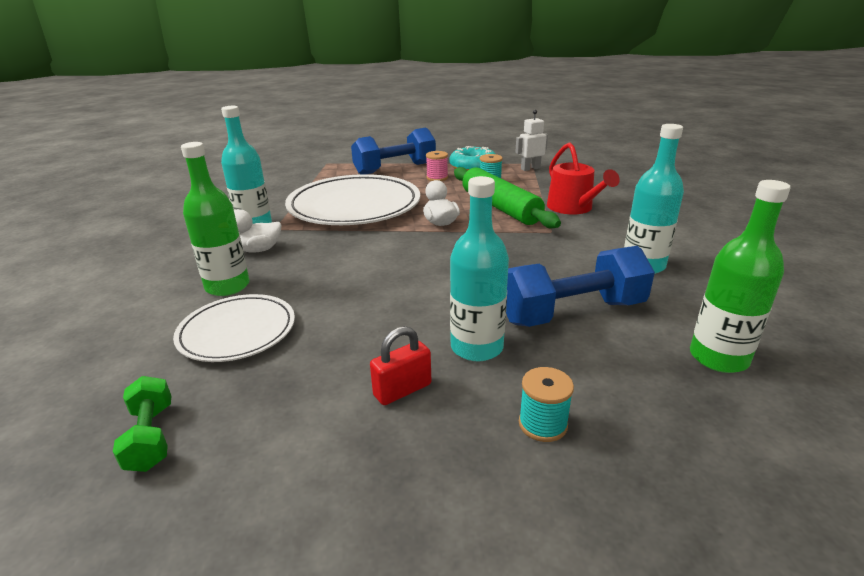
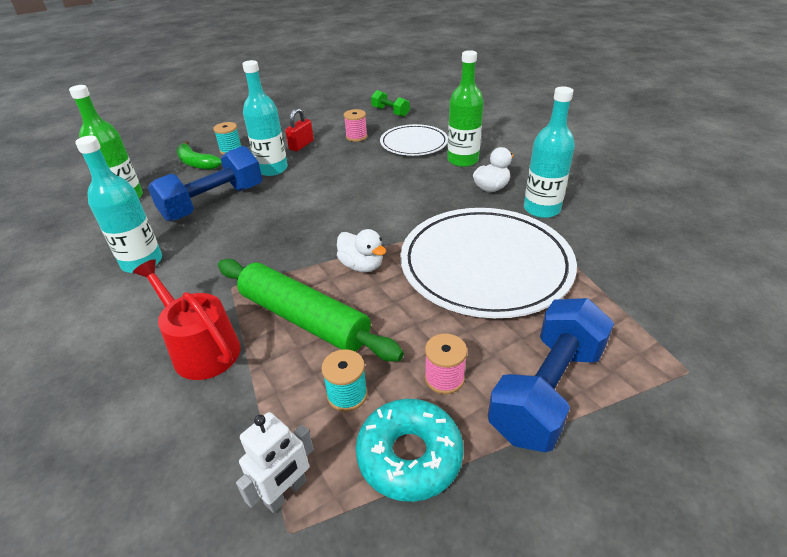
camera: 155 degrees right, 10 degrees up
none -> green banana [176,141,222,170]
none -> pink spool [344,109,367,142]

